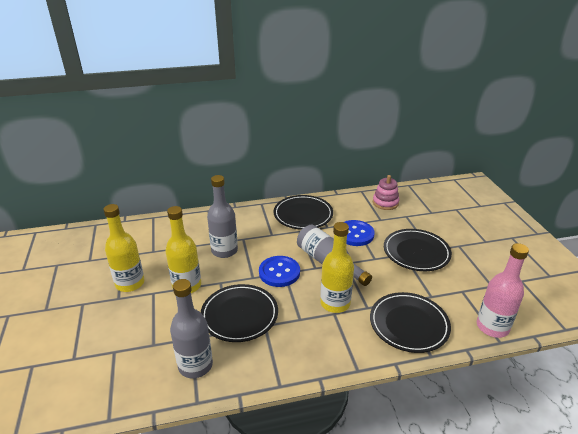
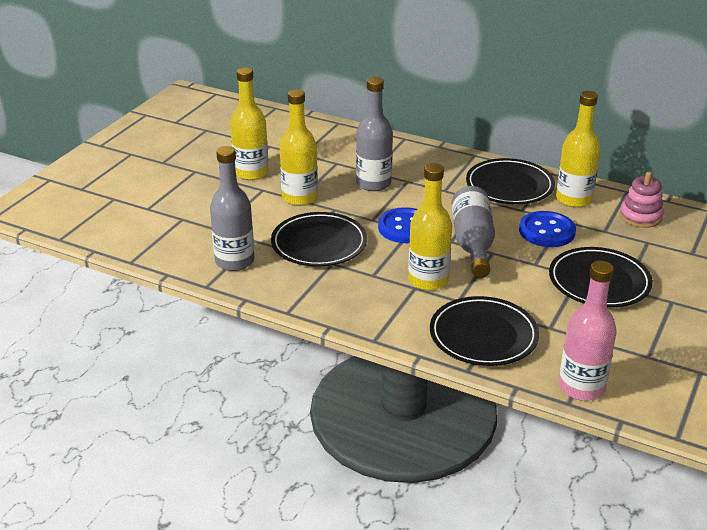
camera: 40 degrees right, 0 degrees up
none -> yellow bottle [556,91,600,207]

